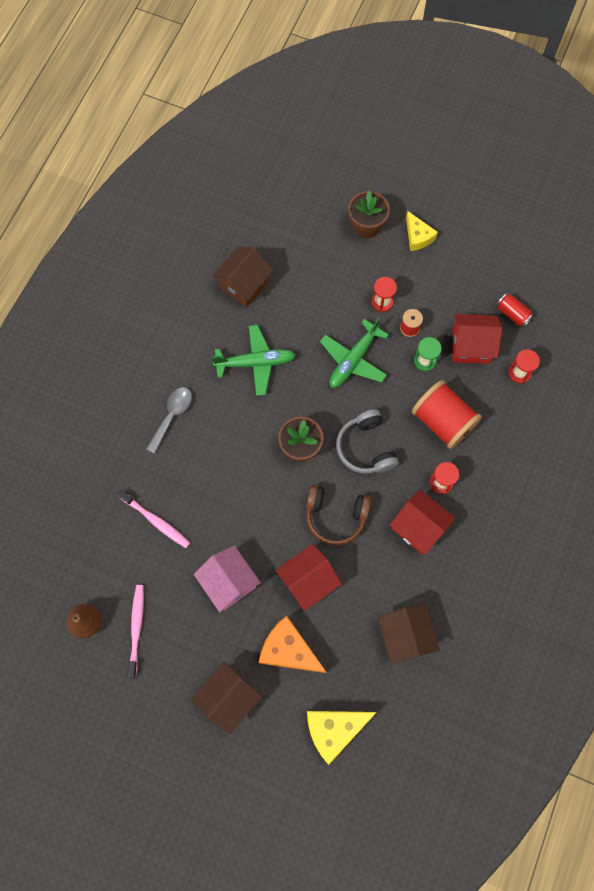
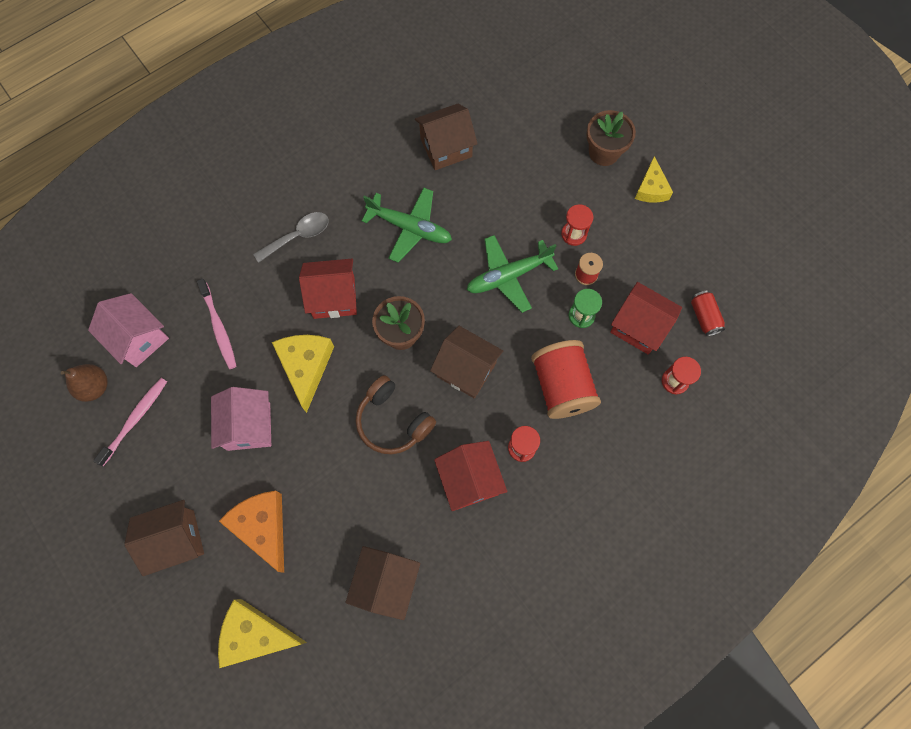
camera: 30 degrees right, 0 degrees up
red house [275,544,342,611] -> red house moved to [299,259,357,319]
grey headphones [336,409,399,474] -> brown house [430,326,503,398]
none -> pink house [88,293,169,367]
none -> yellow cheese [272,335,334,413]

